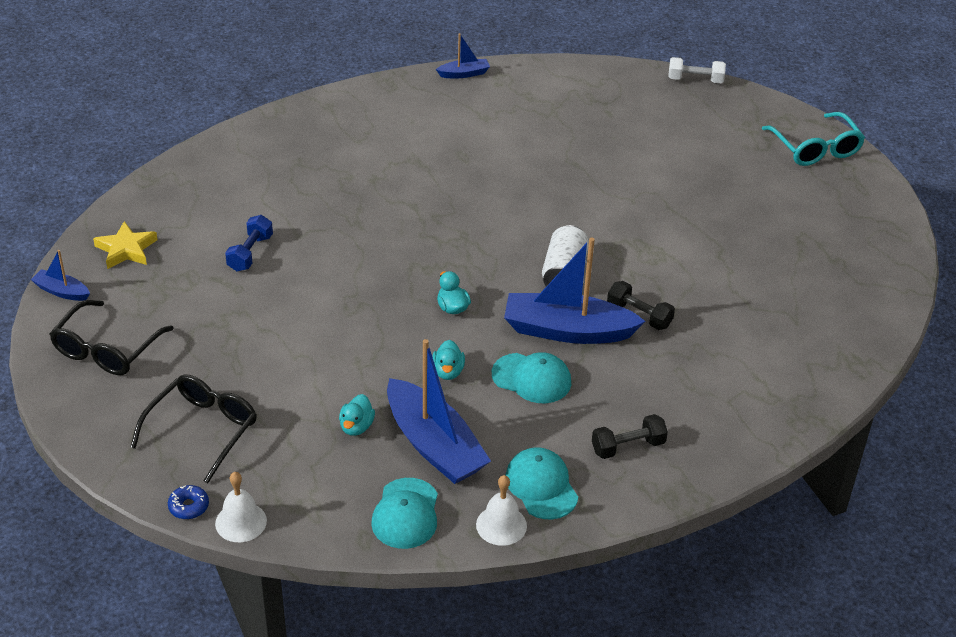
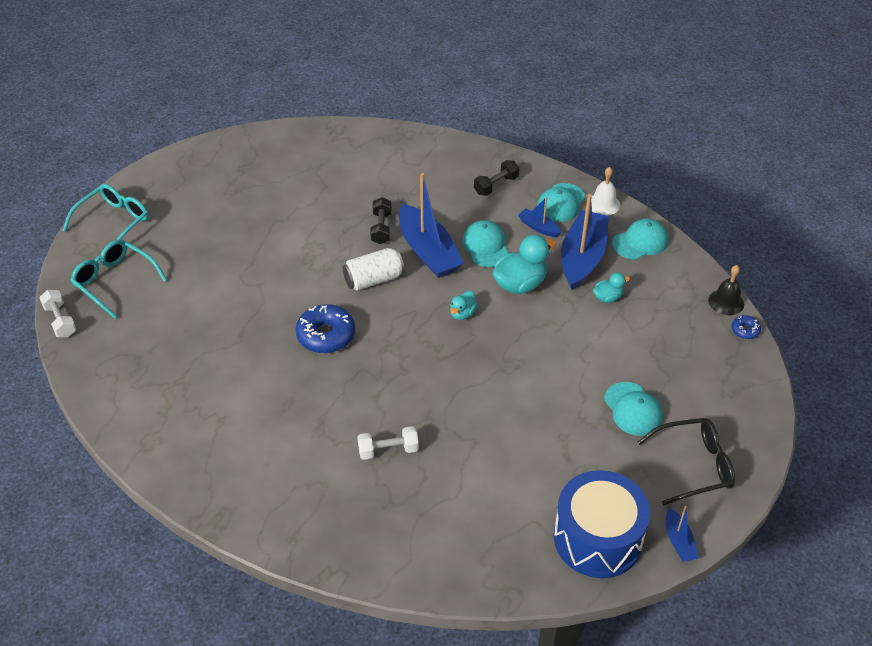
camera: 125 degrees left, 5 degrees up
yellow star [93,221,158,269] -> blue drum [554,470,650,578]
black glasses [130,374,257,483] -> none
white bell [215,472,267,542] -> black bell [708,265,744,315]
blue dumbbell [225,215,273,271] -> none
turquoise duck [432,340,465,380] -> turquoise duck [493,235,556,294], size x1.87
blue boat [436,33,490,78] -> blue boat moved to [518,197,561,237]
black dumbbell [592,414,668,459] -> black dumbbell turned 75 degrees counterclockwise [474,160,519,196]
none -> turquoise glasses [70,240,167,319]
none -> blue donut [296,304,355,353]
none -> white dumbbell [357,426,419,460]
none -> turquoise cap [604,382,663,436]

